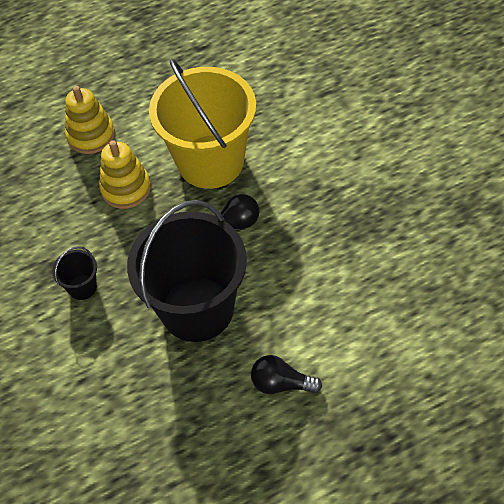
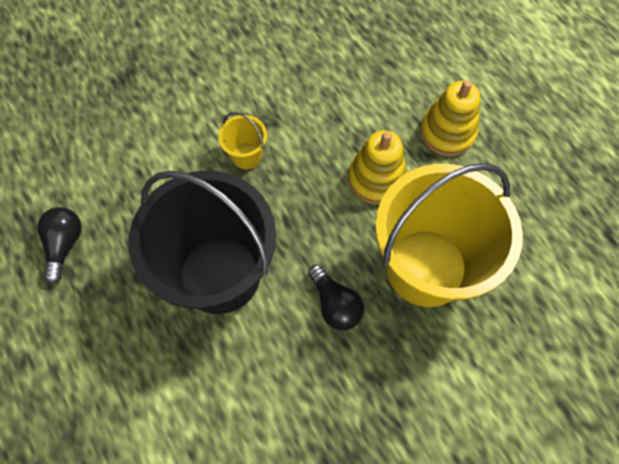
camera: 80 degrees right, 10 degrees up
black bucket [52,246,97,300] -> yellow bucket [218,112,267,169]
black light bulb [251,355,322,394] -> black light bulb moved to [37,207,82,284]

